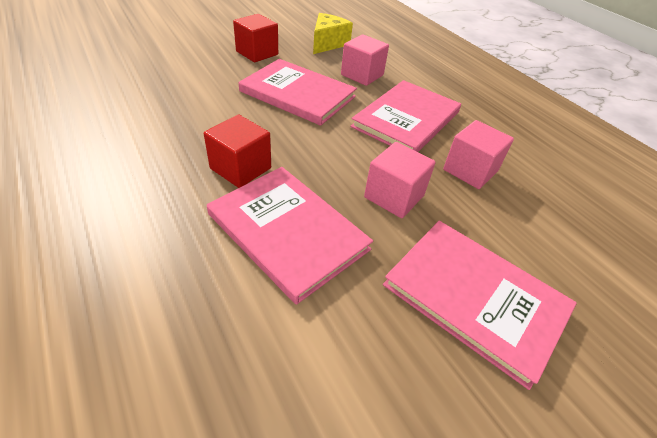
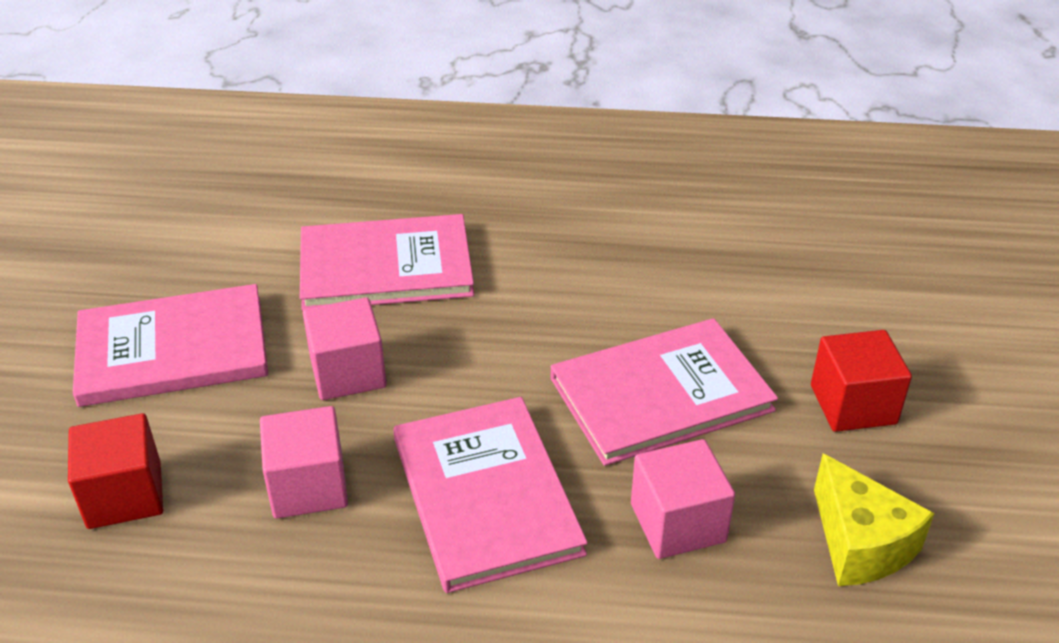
camera: 130 degrees right, 5 degrees down
red cube [204,114,271,188] -> red cube moved to [68,413,163,529]

